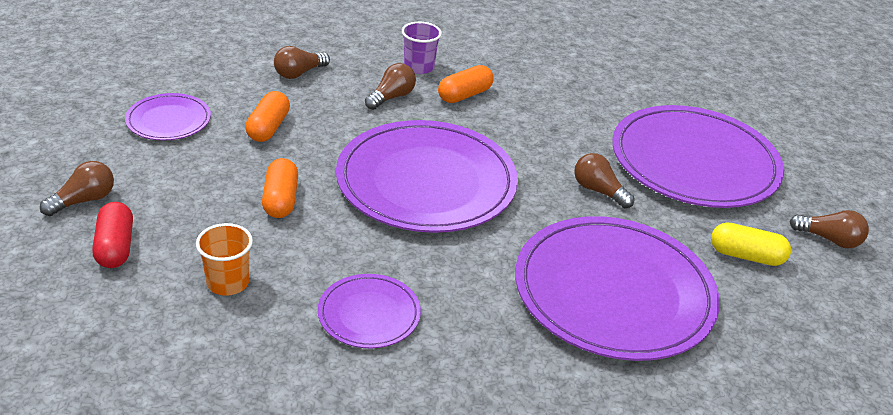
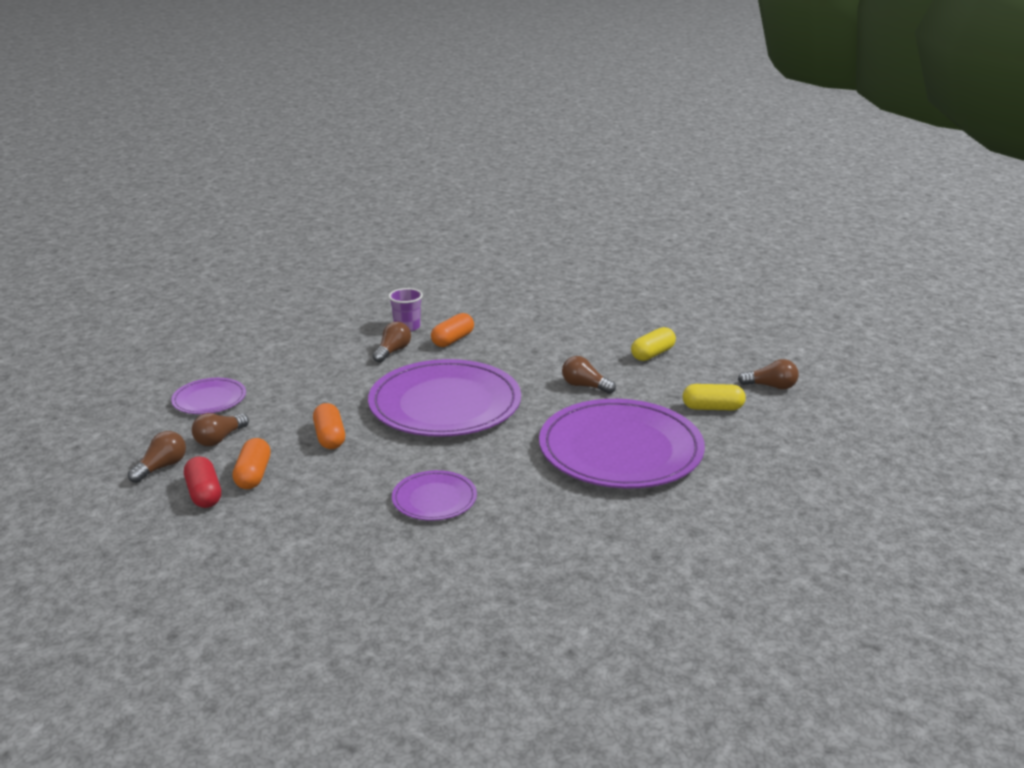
camera: 10 degrees left, 10 degrees down
orange cup [196,223,253,296] -> none
orange capsule [245,91,290,142] -> orange capsule moved to [232,438,271,489]
brown light bulb [274,46,330,79] -> brown light bulb moved to [192,413,249,446]
purple plate [612,105,784,208] -> yellow capsule [631,327,676,361]

